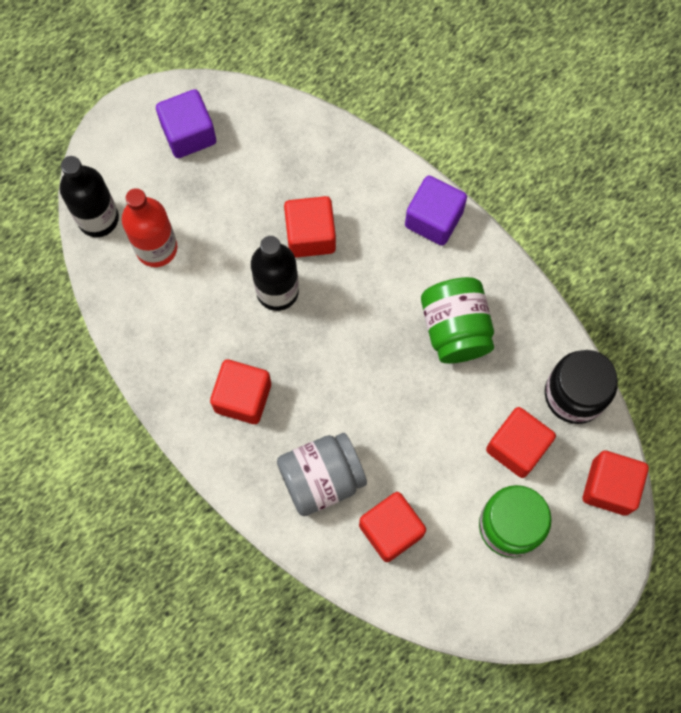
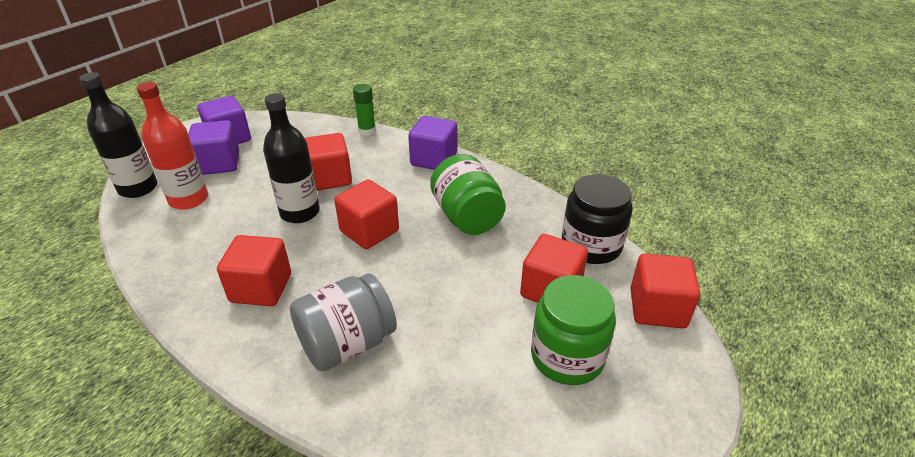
camera: 10 degrees left, 35 degrees down
red cube [359,492,426,562] -> red cube moved to [334,179,399,249]
none -> purple cube [188,120,239,175]
none -> green glue stick [353,84,376,136]

